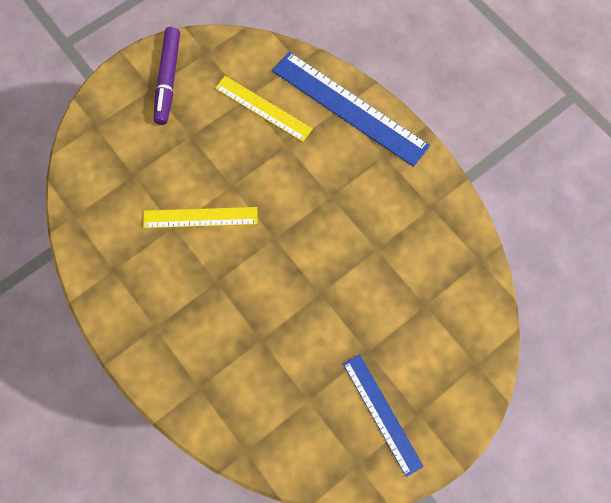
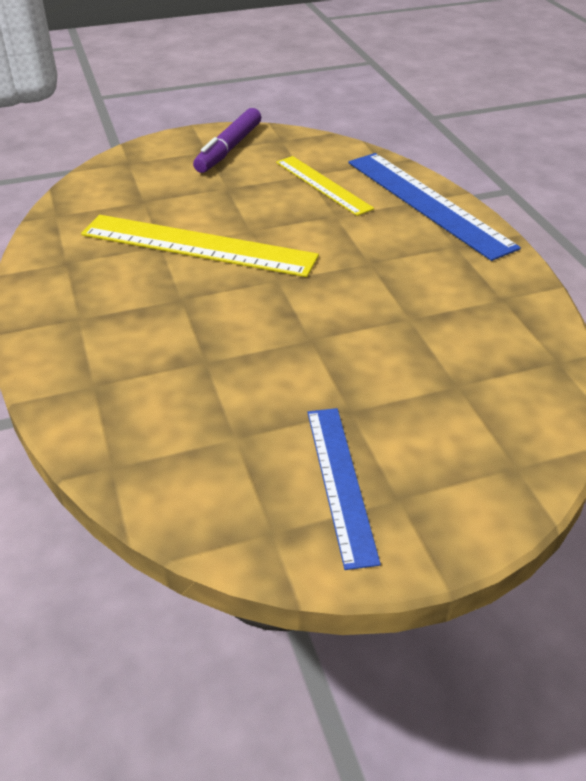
camera: 20 degrees right, 30 degrees down
yellow ruler [143,207,258,228] -> yellow ruler [81,215,319,277], size x1.63

